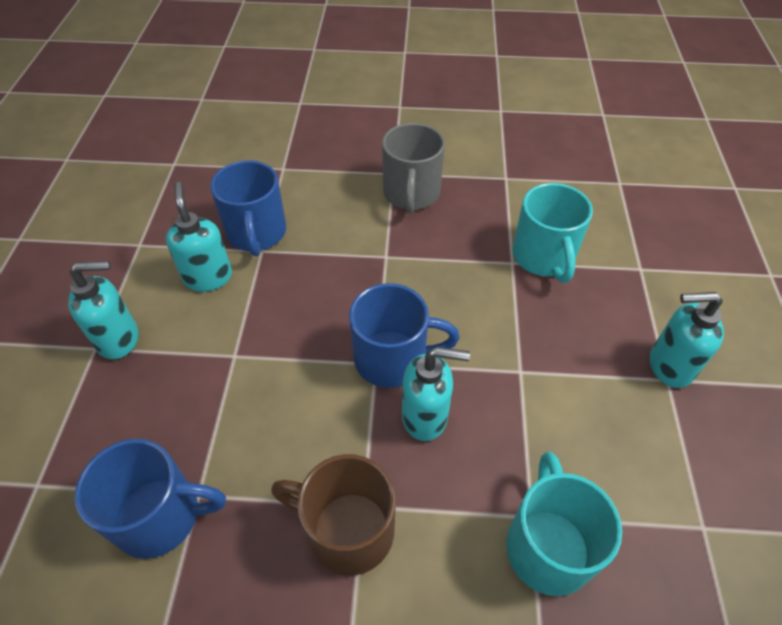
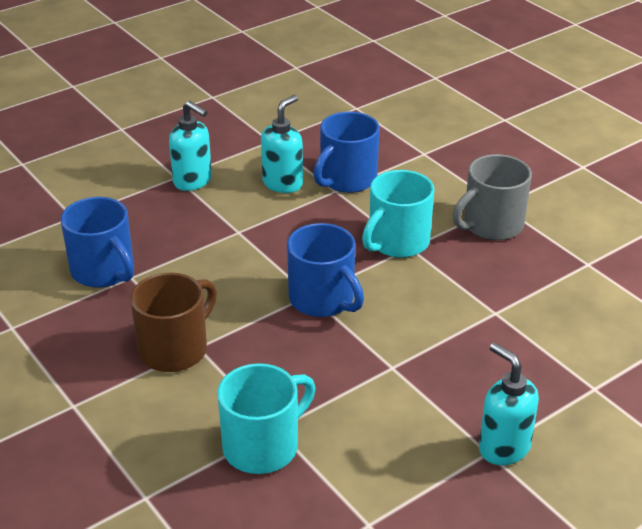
camera: 50 degrees right, 15 degrees down
brown mug [271,454,396,575] -> brown mug turned 60 degrees clockwise [130,273,217,372]
turquoise soap dispenser [402,347,470,441] -> none
turquoise mug [512,183,593,283] -> turquoise mug moved to [362,170,435,258]

